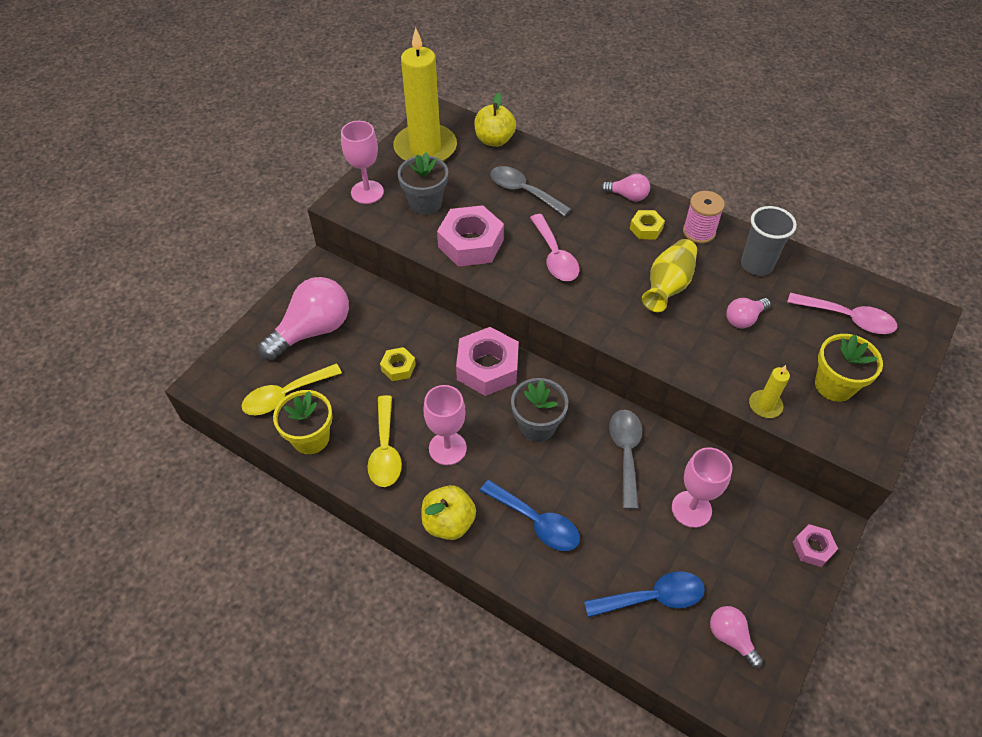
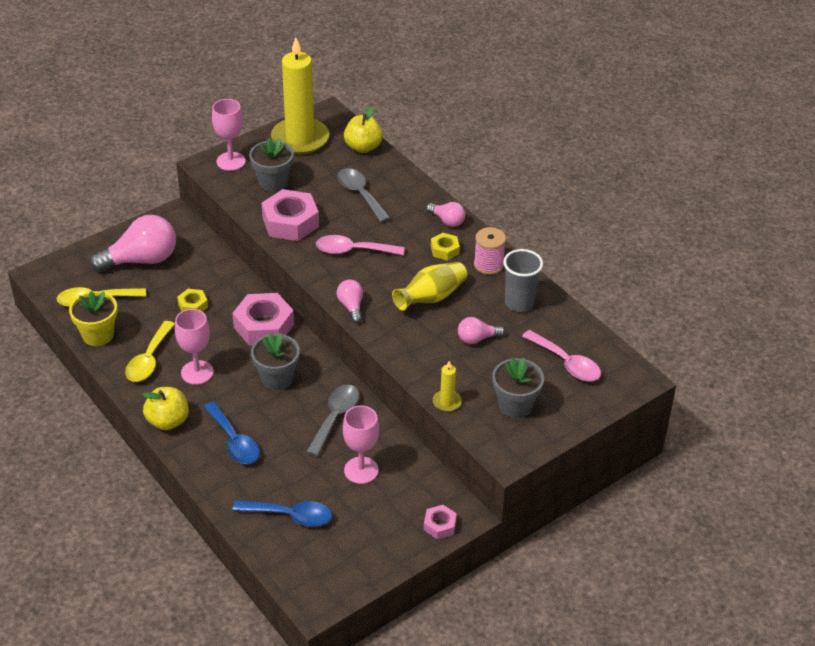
camera: 20 degrees right, 10 degrees down
pink spoon [530,214,579,281] -> pink spoon turned 90 degrees clockwise [316,235,405,256]
pink light bulb [710,606,763,669] -> pink light bulb moved to [337,279,363,323]
yellow flower pot [815,334,883,402] -> grey flower pot [492,358,544,418]

